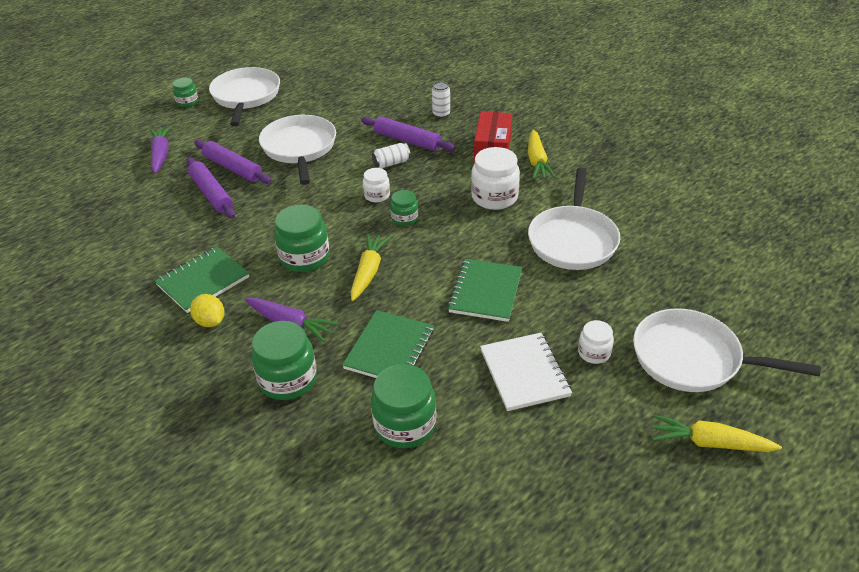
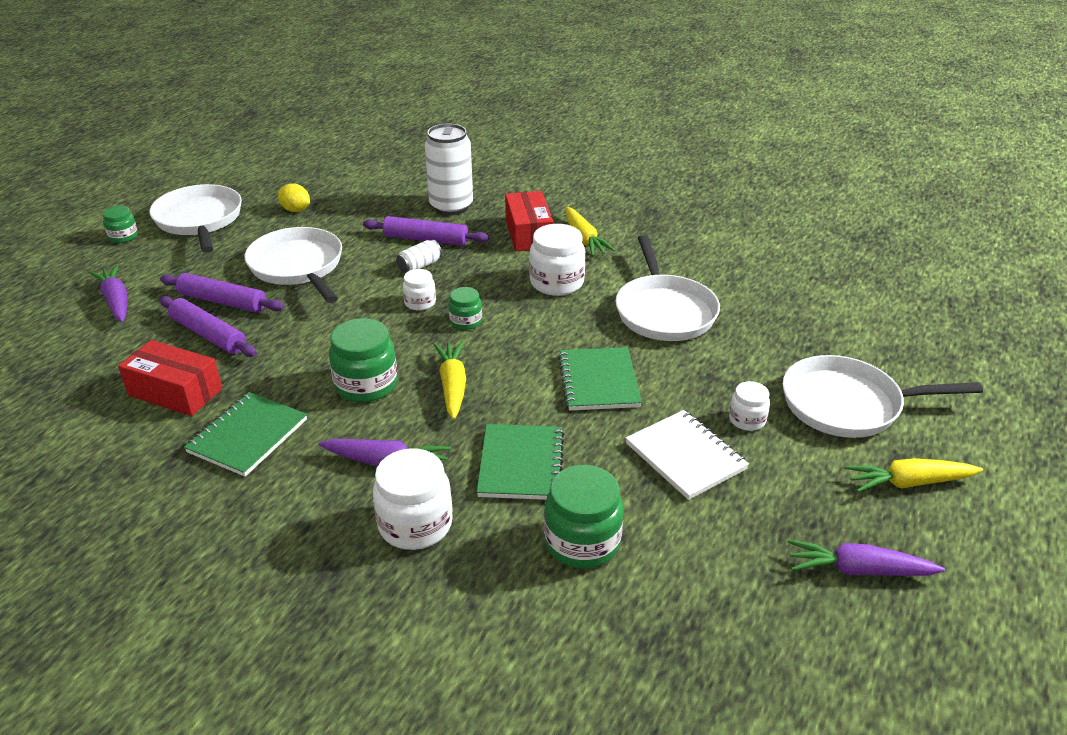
camera: 20 degrees left, 5 degrees down
yellow lemon [190,294,224,327] -> yellow lemon moved to [278,184,310,212]
green jar [252,321,317,400] -> white jar [373,448,453,550]
white can [432,81,450,118] -> white can [425,124,473,215], size x2.09
none -> red box [118,340,222,416]
none -> purple carrot [787,540,945,576]

